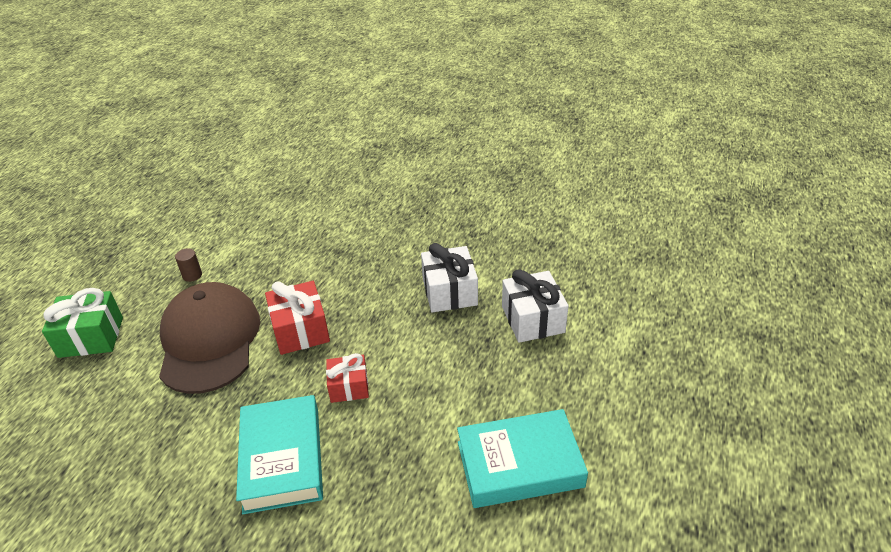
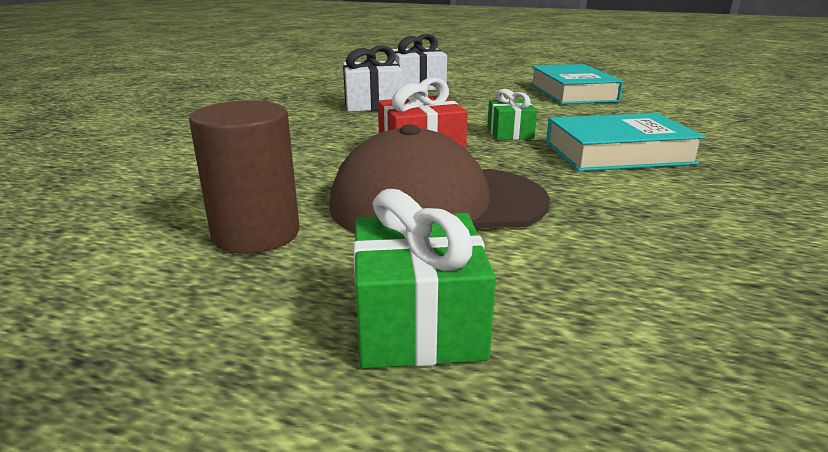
camera: 90 degrees left, 15 degrees down
brown cylinder [175,248,202,282] -> brown cylinder [189,101,299,254], size x2.24
red gift [326,353,369,403] -> green gift [487,89,537,140]

